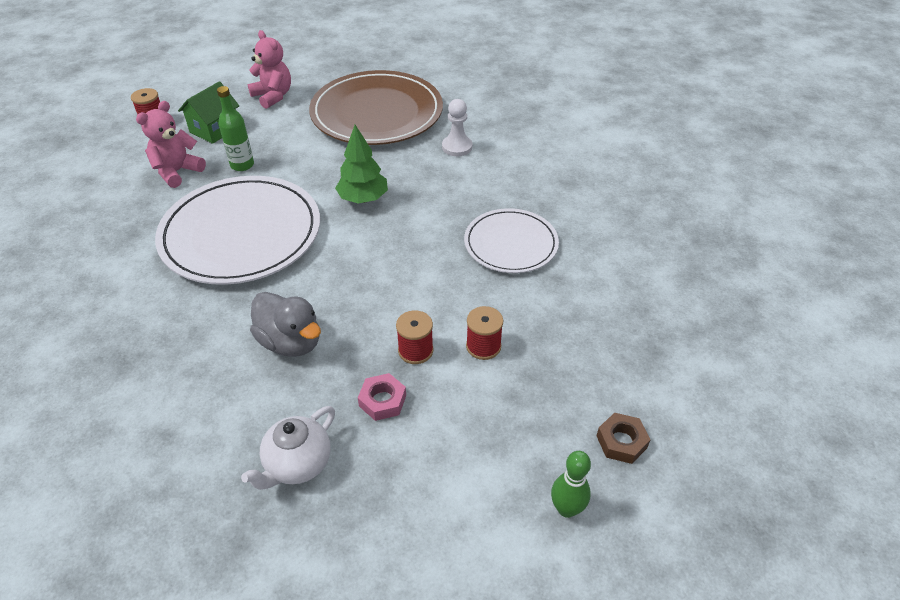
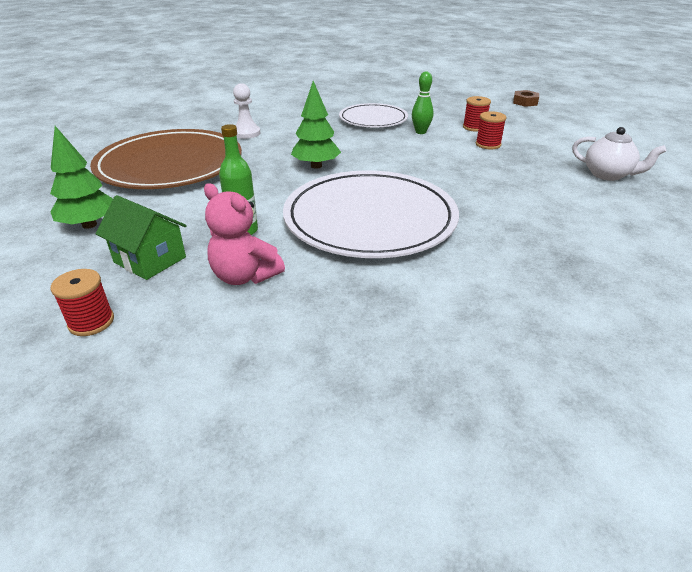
camera: 90 degrees left, 10 degrees down
pink teddy bear [248,30,291,109] -> green tree [50,126,113,229]
grey duck [250,292,321,357] -> none
pink nut [358,373,406,421] -> none
green bowling pin [551,451,591,518] -> green bowling pin moved to [412,71,433,134]

